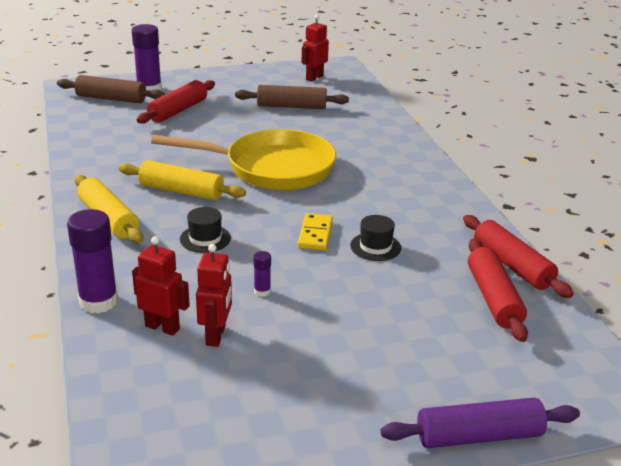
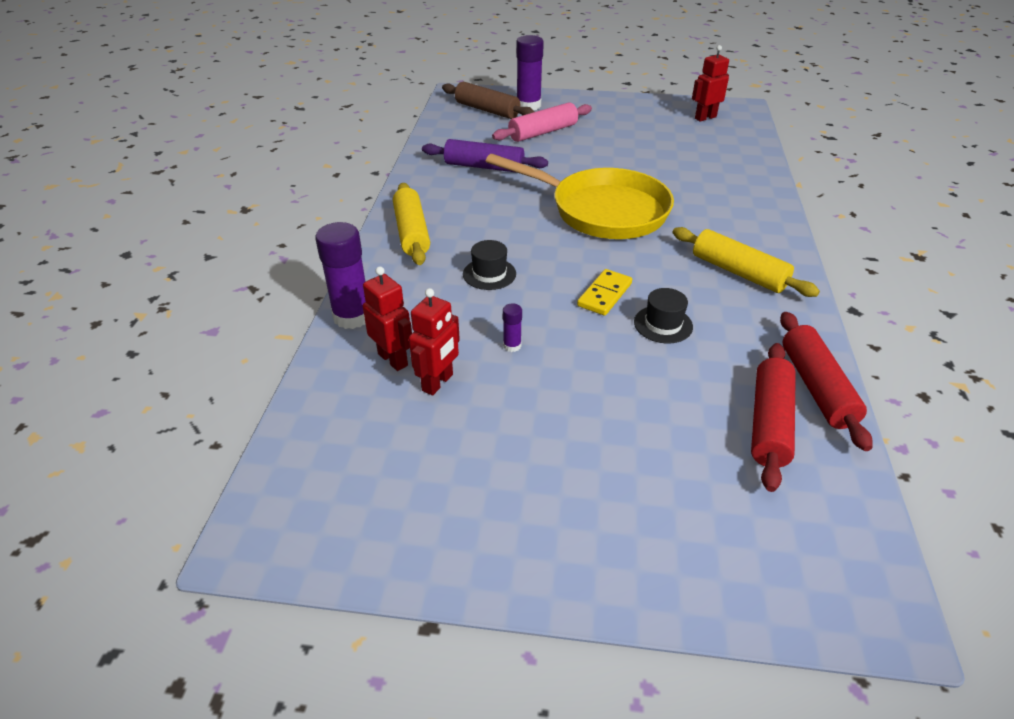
camera: 25 degrees right, 10 degrees up
yellow rolling pin [119,160,246,201] -> yellow rolling pin moved to [672,227,820,297]
red rolling pin [137,80,215,124] -> pink rolling pin [492,102,592,142]
brown rolling pin [235,85,349,109] -> none
purple rolling pin [381,398,580,448] -> purple rolling pin moved to [422,139,548,173]

